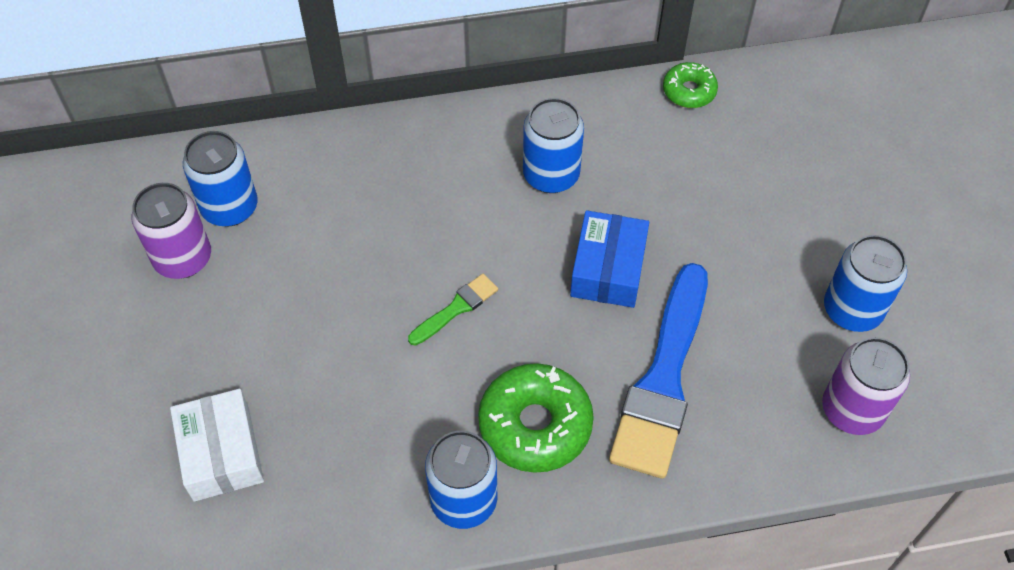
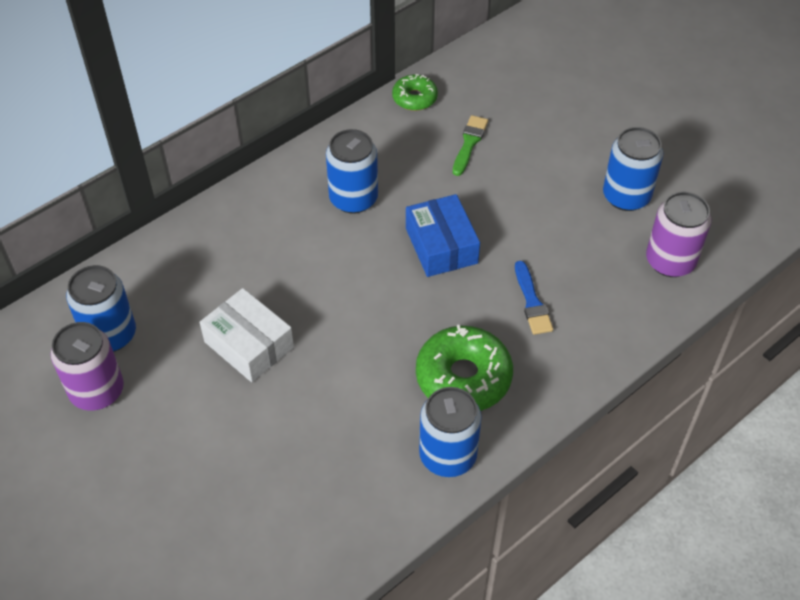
camera: 30 degrees left, 5 degrees down
white box [170,389,264,502] -> white box moved to [200,288,294,382]
green brush [408,274,498,346] -> green brush moved to [453,115,488,176]
blue brush [609,263,708,479] -> blue brush [515,261,553,335], size x0.45

